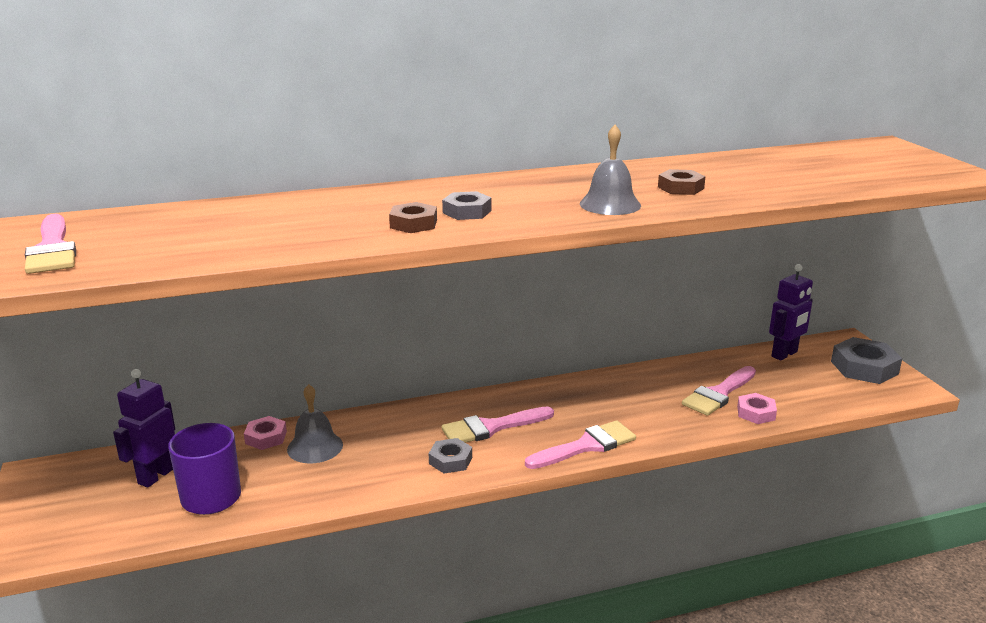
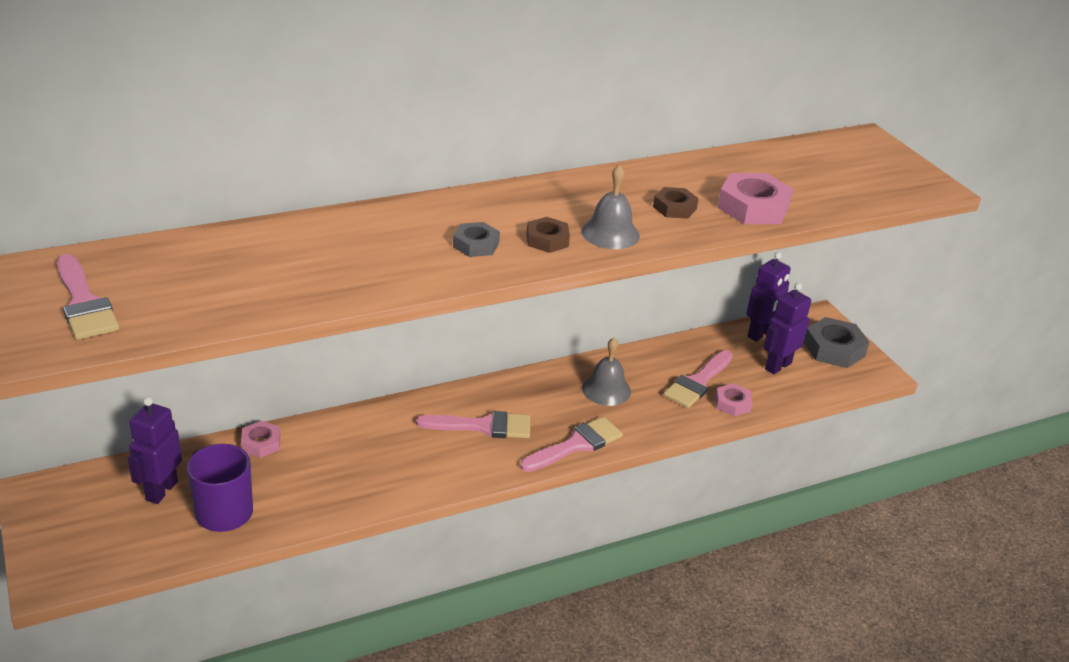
camera: 10 degrees left, 10 degrees up
grey bell [287,384,343,463] -> grey bell moved to [582,338,631,406]
brown nut [389,202,437,233] -> brown nut moved to [527,217,570,253]
grey nut [429,438,472,473] -> none
pink brush [441,406,554,443] -> pink brush turned 150 degrees counterclockwise [416,411,530,438]
none -> pink nut [717,173,793,224]
none -> purple robot [763,283,811,374]

